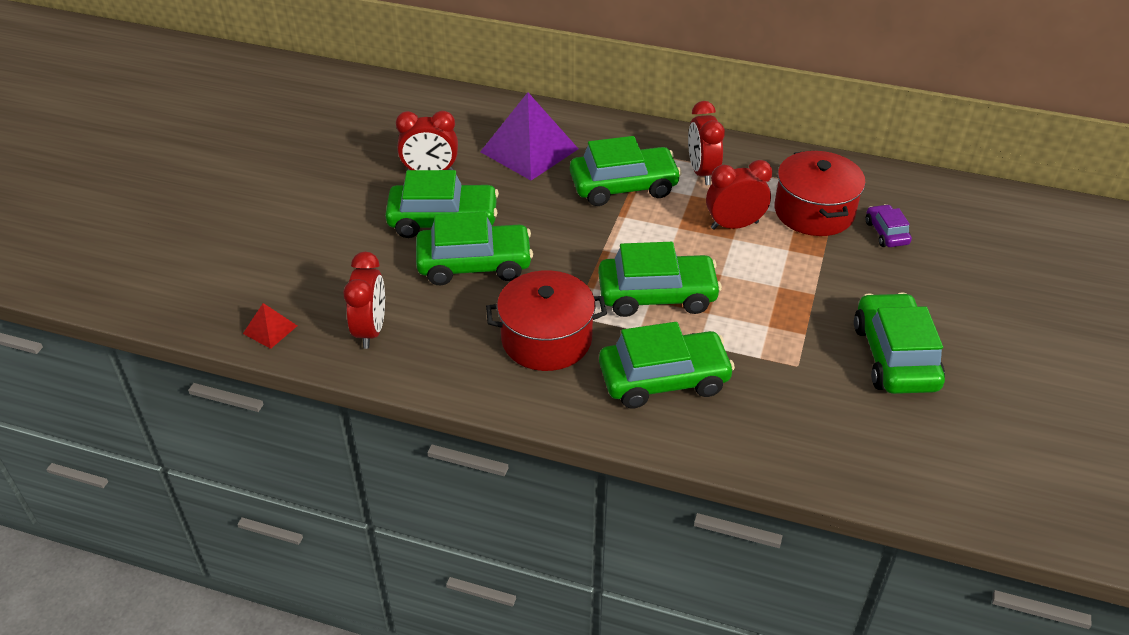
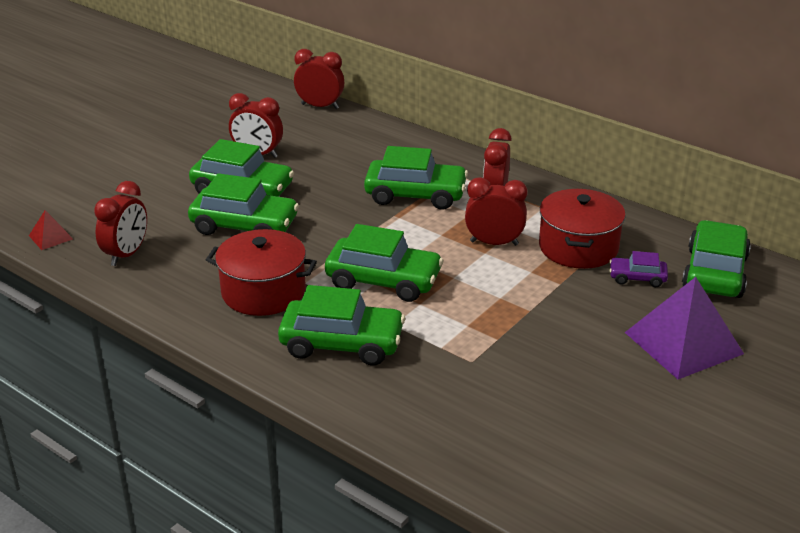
camera: 20 degrees right, 10 degrees down
purple pyramid [480,92,578,180] -> purple pyramid moved to [625,277,744,379]
green car [854,292,945,394] -> green car moved to [682,220,751,298]
purple car [865,204,912,247] -> purple car turned 90 degrees counterclockwise [609,251,668,287]
none -> red clock [294,49,344,109]

